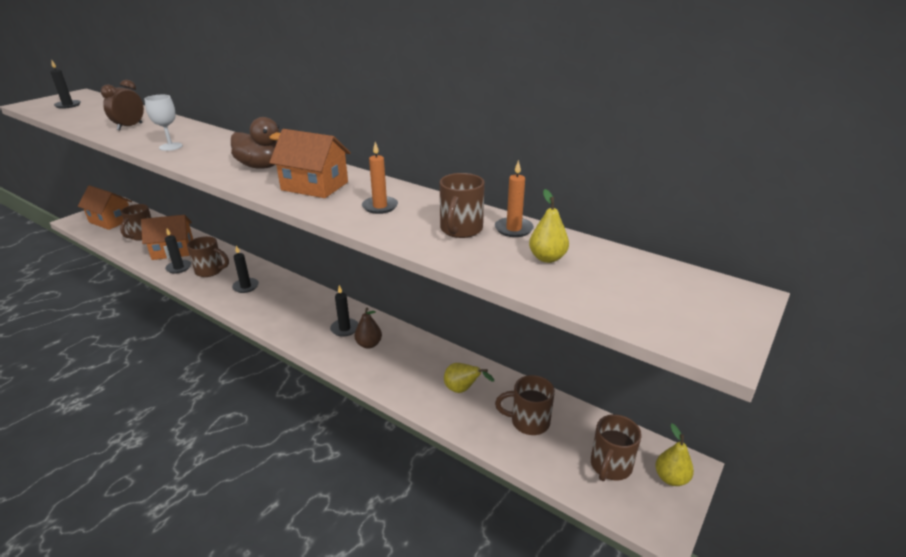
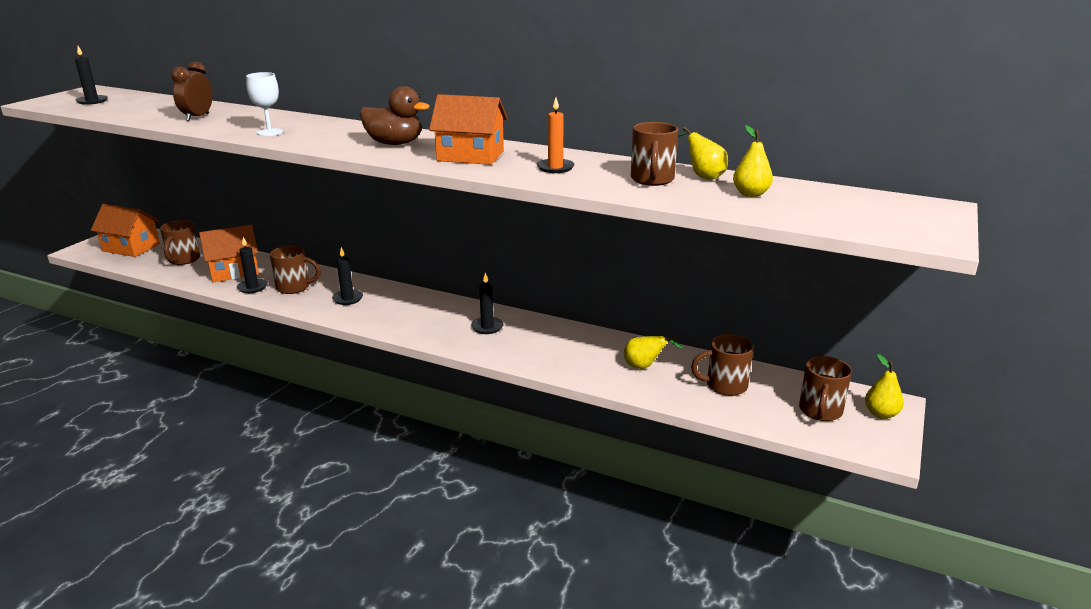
camera: 10 degrees left, 5 degrees down
brown pear [354,308,382,349] -> none
orange candle [495,160,534,237] -> yellow pear [678,127,728,180]

